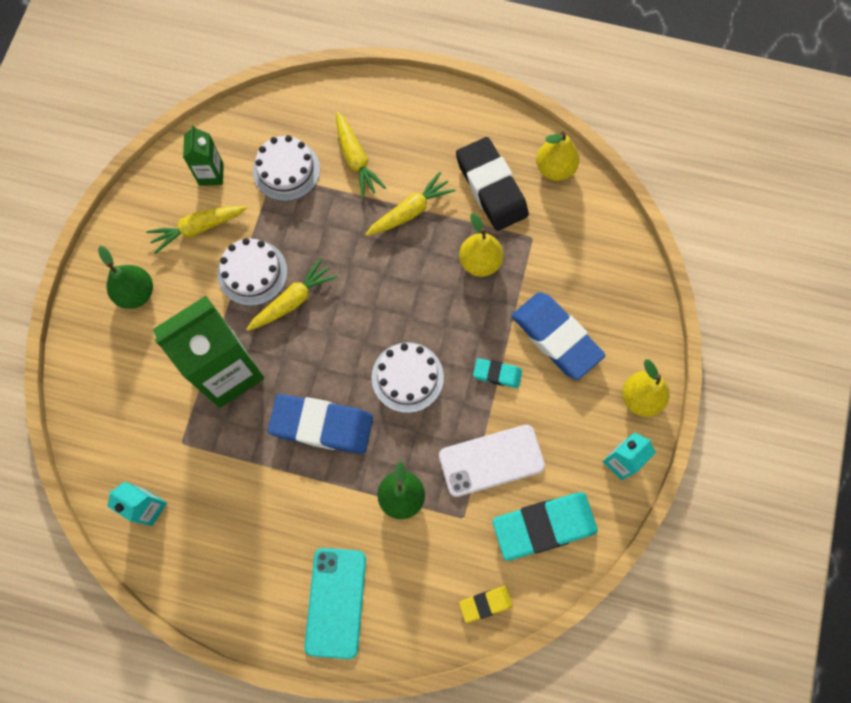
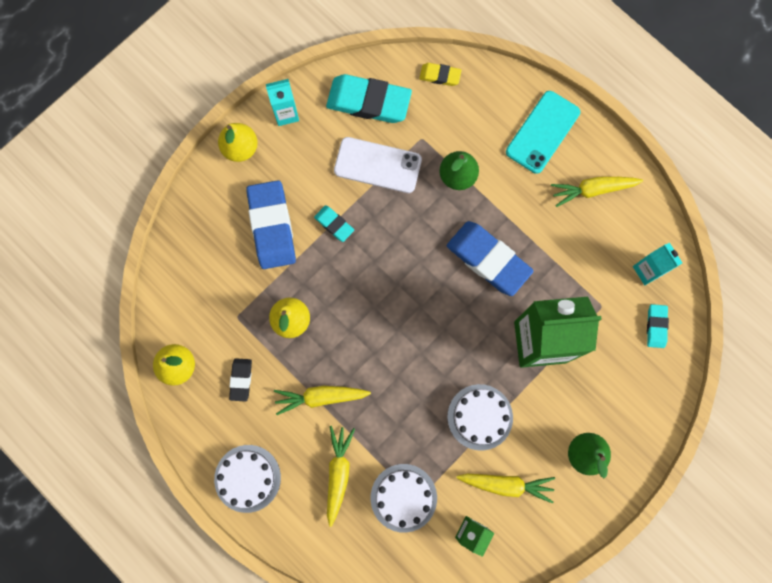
camera: 150 degrees left, 5 degrees up
yellow carrot [246,258,338,331] -> yellow carrot moved to [551,177,643,207]
white cake [371,342,444,413] -> white cake moved to [214,445,281,513]
black eraser [456,137,529,231] -> black eraser [229,358,252,401], size x0.49
none -> turquoise eraser [647,304,669,348]

